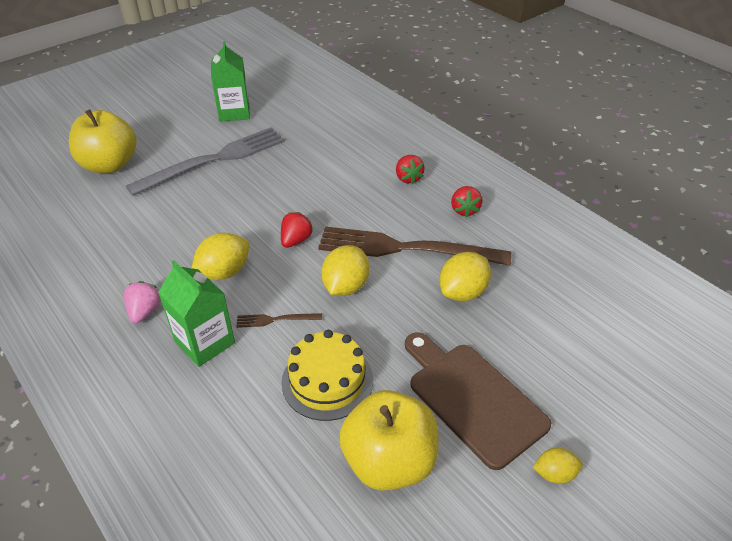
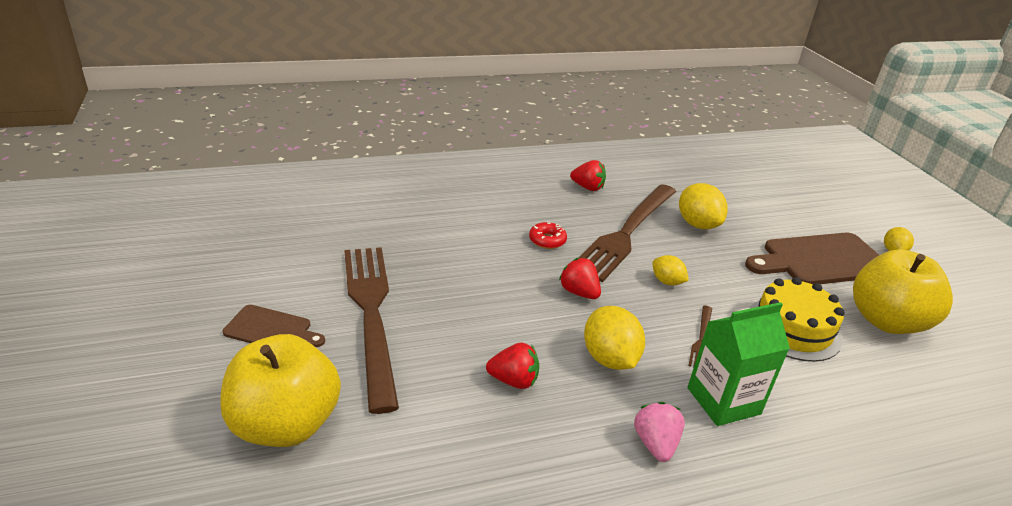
camera: 70 degrees left, 10 degrees down
pink strawberry [124,281,161,323] -> pink strawberry turned 60 degrees clockwise [634,402,685,462]
grey fork [126,127,285,196] -> brown fork [344,247,399,414]
green carton [211,41,250,122] -> none
yellow lemon [321,245,369,296] -> yellow lemon [653,255,689,285], size x0.59
red strawberry [396,155,425,184] -> red strawberry moved to [486,343,539,389]
none -> brown cutting board [223,305,325,347]
none -> red donut [529,222,567,249]

